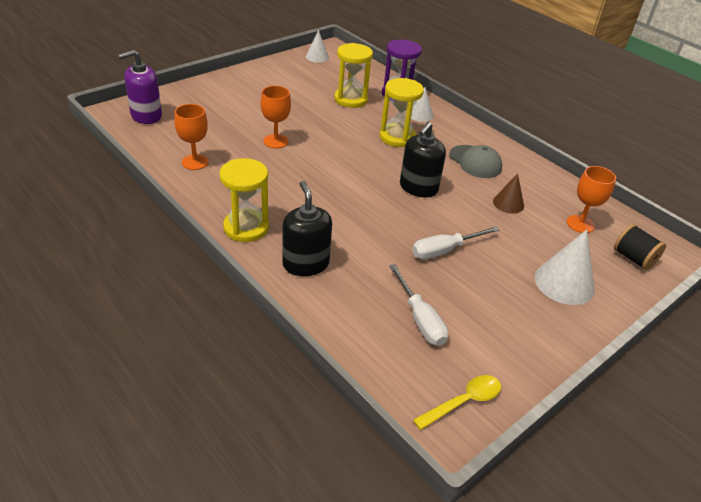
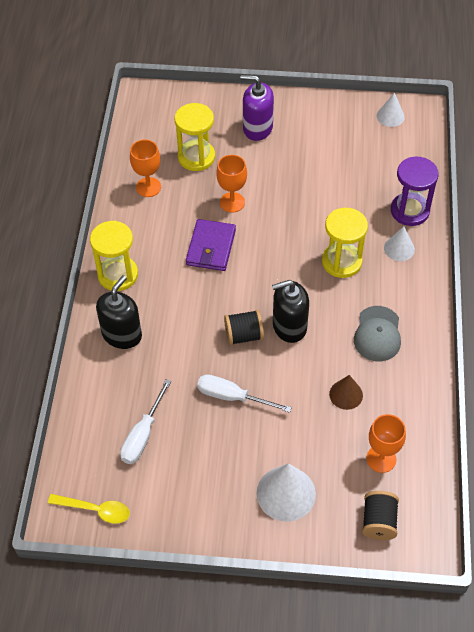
camera: 50 degrees right, 15 degrees up
purple soap dispenser [118,50,162,124] -> purple soap dispenser moved to [241,75,274,141]
yellow hourglass [334,43,373,108] -> yellow hourglass moved to [175,103,215,171]
none -> purple wallet [186,219,236,271]
none -> black spool [224,310,264,345]

